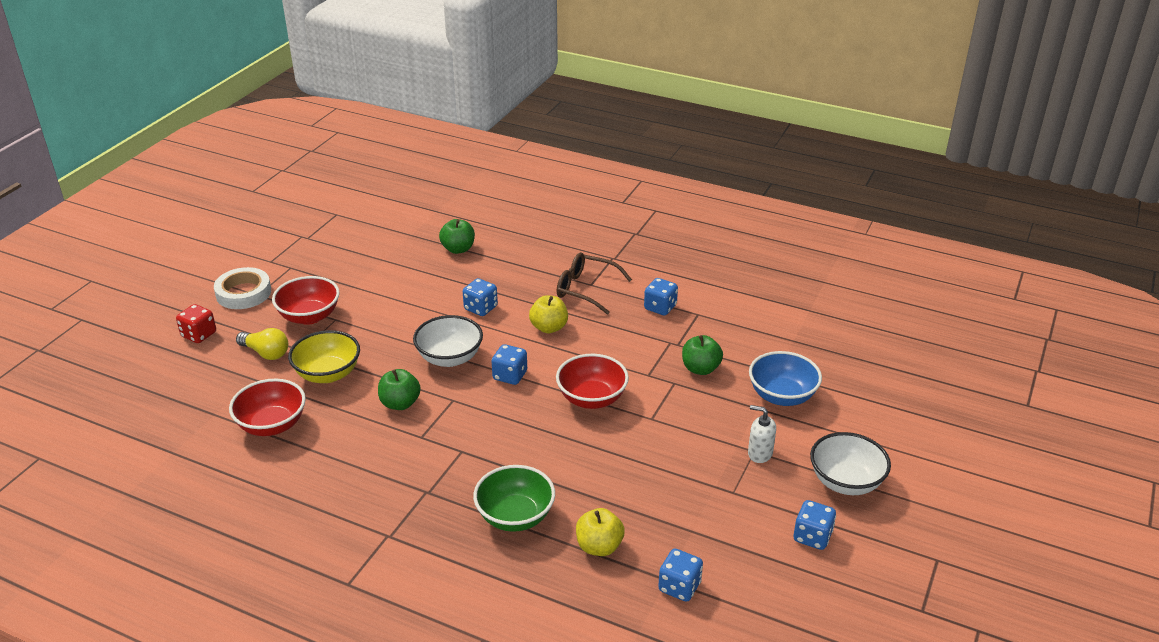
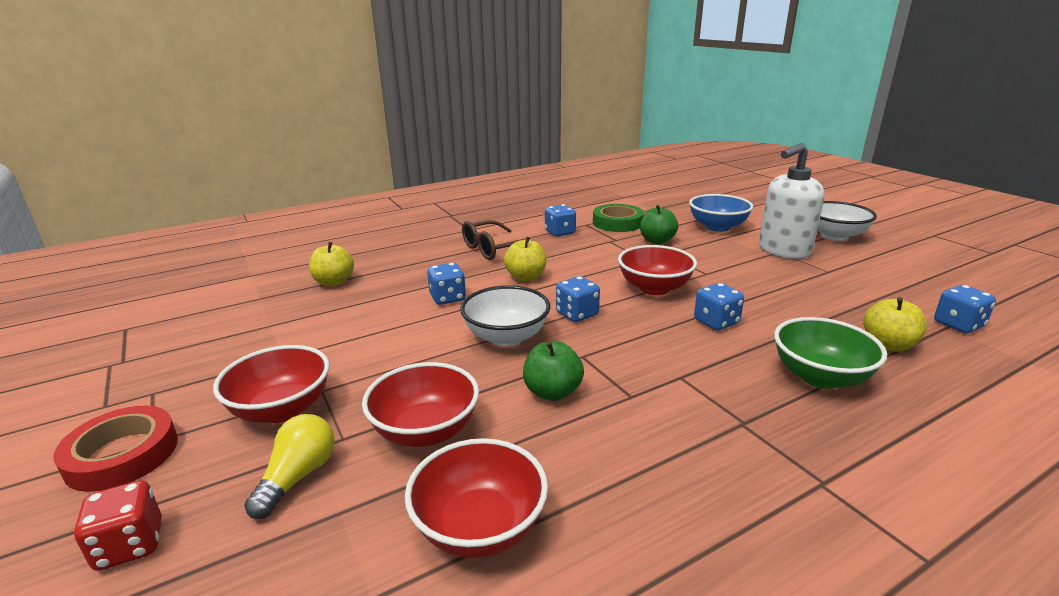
camera: 55 degrees left, 10 degrees down
white tape [214,267,271,309] -> red tape [53,406,178,492]
yellow light bulb [236,328,288,360] -> yellow light bulb turned 45 degrees counterclockwise [244,414,335,519]
yellow bowl [288,330,360,383] -> red bowl [362,362,479,447]
green apple [439,219,475,254] -> yellow apple [309,242,354,286]
white soap dispenser [748,405,776,463] -> white soap dispenser [759,143,825,259], size x2.00
blue dice [794,500,836,550] -> blue dice moved to [694,283,744,330]
none -> green tape [593,204,644,232]

